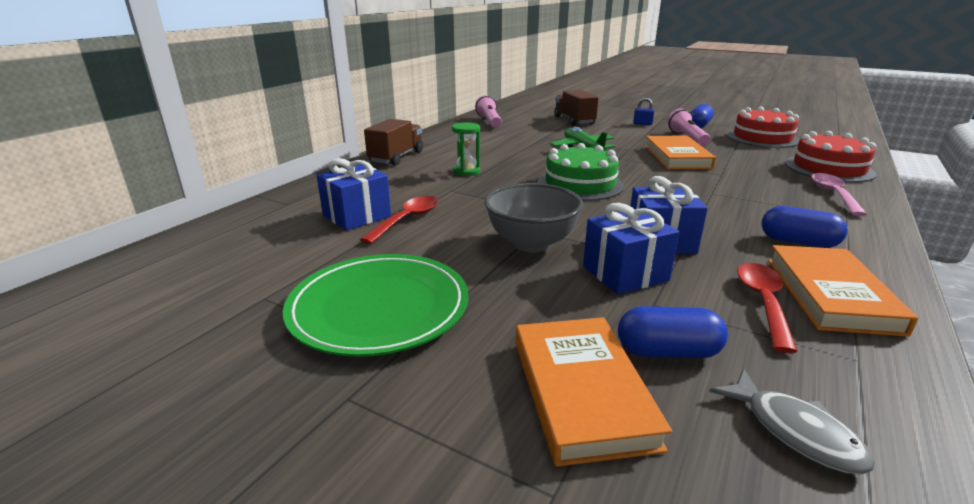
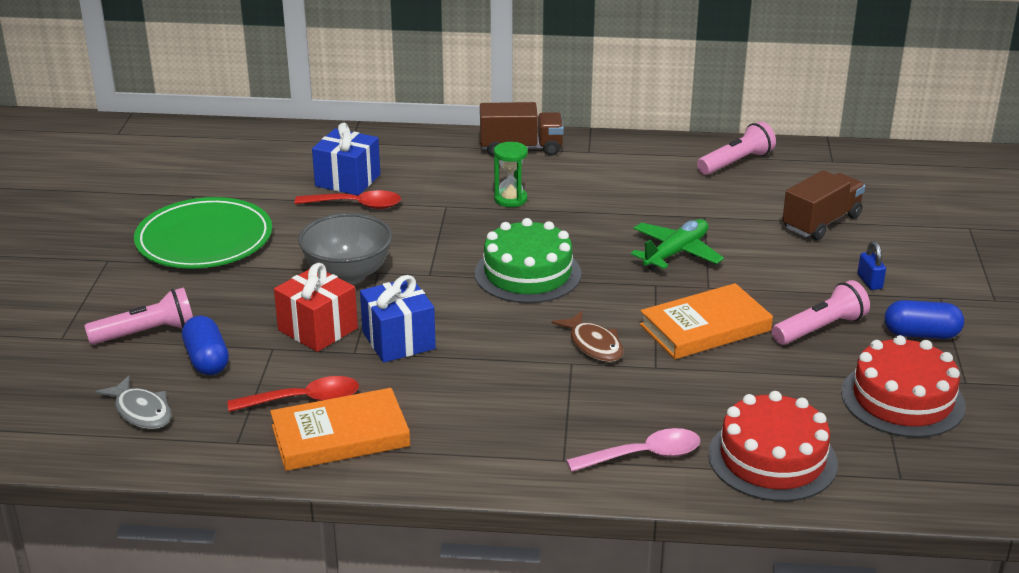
camera: 65 degrees right, 5 degrees up
orange book [516,317,672,467] -> pink flashlight [84,287,193,345]
blue gift [583,203,679,294] -> red gift [274,263,358,352]
grey fish [709,368,875,475] -> grey fish turned 75 degrees counterclockwise [95,375,172,429]
blue capsule [761,206,848,248] -> none
none -> brown fish [551,311,624,362]

